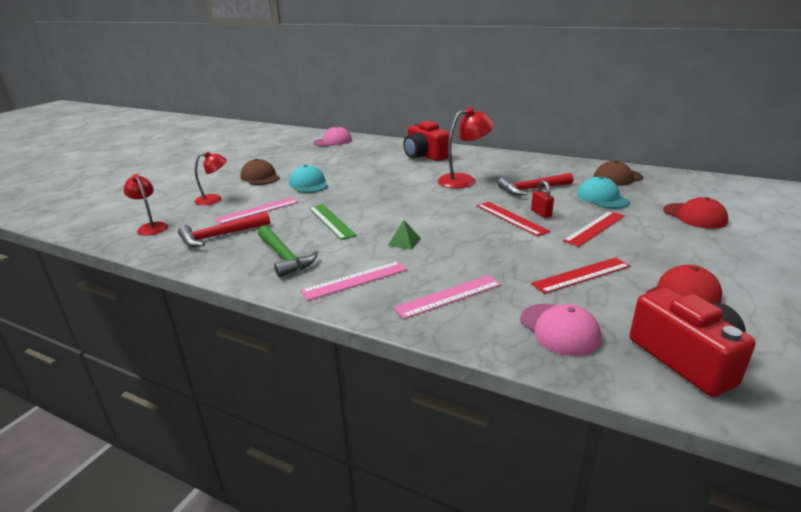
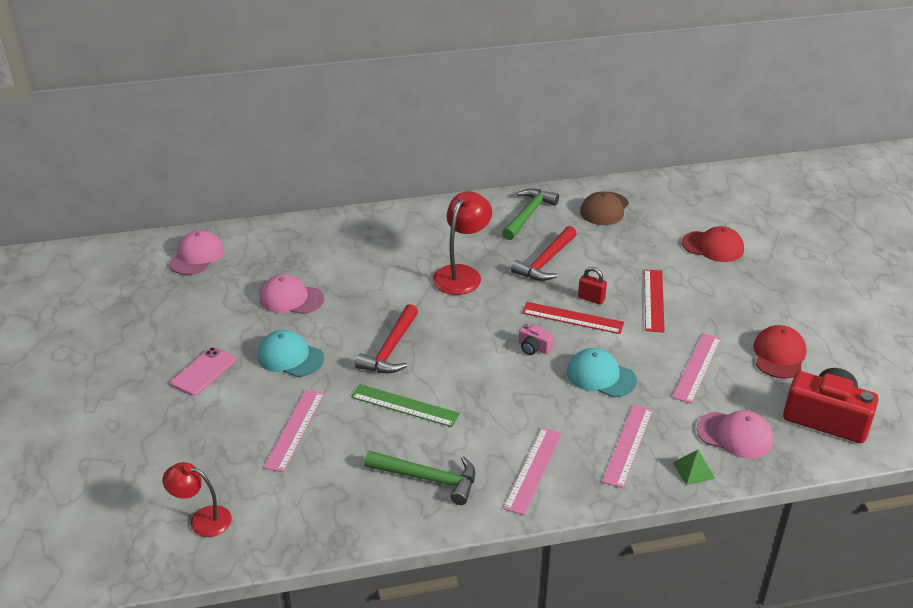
camera: 40 degrees left, 10 degrees up
red hammer [178,212,270,247] -> red hammer moved to [355,304,418,373]
red lamp [195,151,227,205] -> none
brown cap [240,159,280,185] -> pink phone [171,347,236,396]
green pyramid [388,220,421,250] -> green pyramid moved to [673,450,715,485]
red camera [403,121,450,161] -> none
red ruler [531,257,630,294] -> pink ruler [672,333,721,404]
turquoise cap [577,176,630,209] -> turquoise cap moved to [567,348,637,397]
none -> pink cap [260,274,324,314]
none -> green hammer [502,189,559,240]
none -> pink camera [519,324,554,355]

